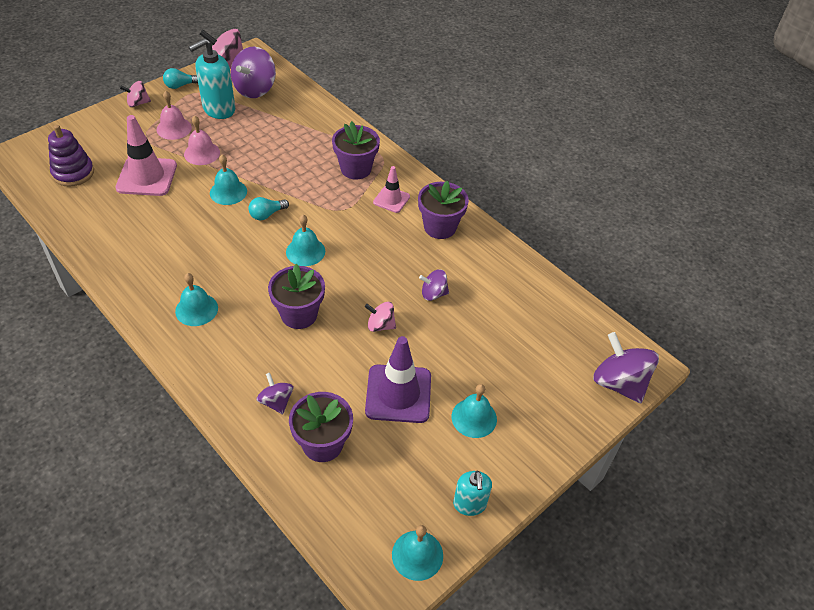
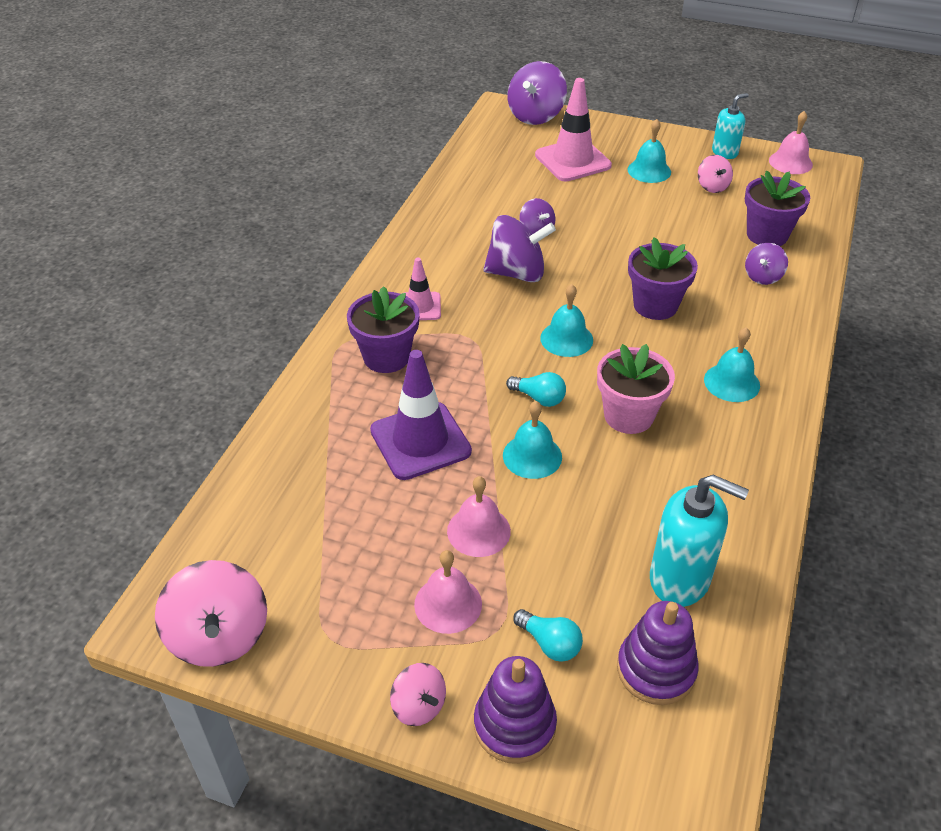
camera: 115 degrees left, 5 degrees down
pink traffic cone [115,115,177,196] -> pink traffic cone moved to [535,78,612,181]
turquoise light bulb [163,68,198,89] -> turquoise light bulb moved to [513,609,583,662]
turquoise soap dispenser [189,38,235,119] -> turquoise soap dispenser moved to [650,475,749,607]
purple spinning top [231,47,276,98] -> purple spinning top moved to [483,215,556,282]
pink spinning top [365,302,396,332] -> pink spinning top moved to [698,155,733,193]
purple traffic cone [365,336,431,423] -> purple traffic cone moved to [370,350,472,480]
turquoise bell [392,525,443,581] -> pink bell [769,111,813,174]
purple flower pot [418,181,469,239] -> none
none -> purple stacking toy [474,656,557,764]
none -> pink flower pot [597,344,675,434]

